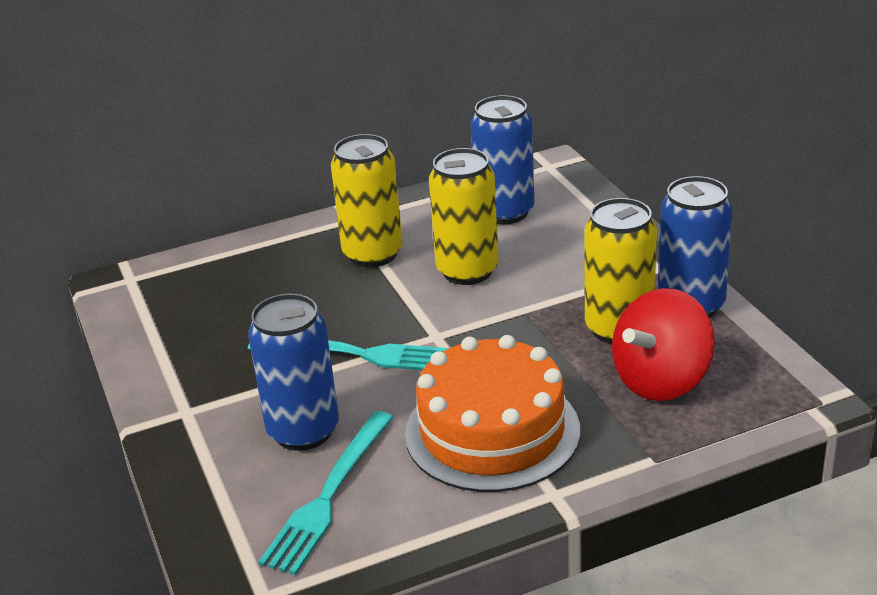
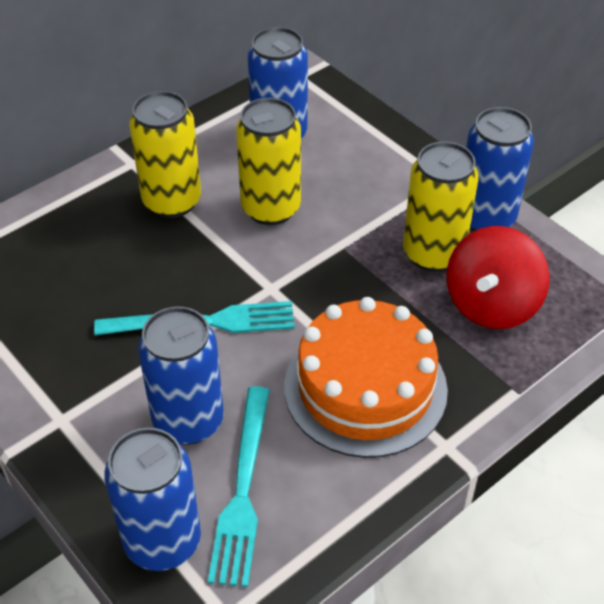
camera: 20 degrees left, 15 degrees up
none -> blue can [104,428,201,571]

